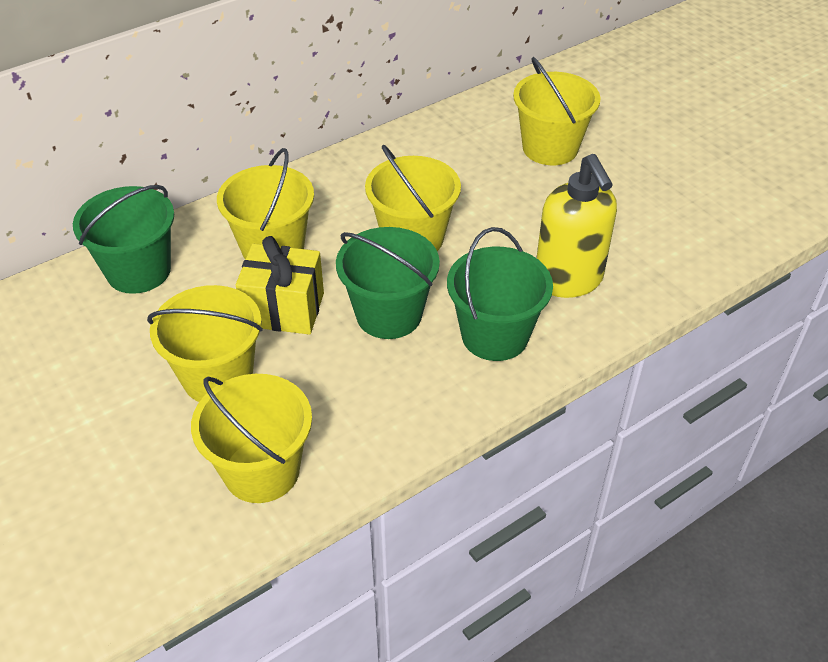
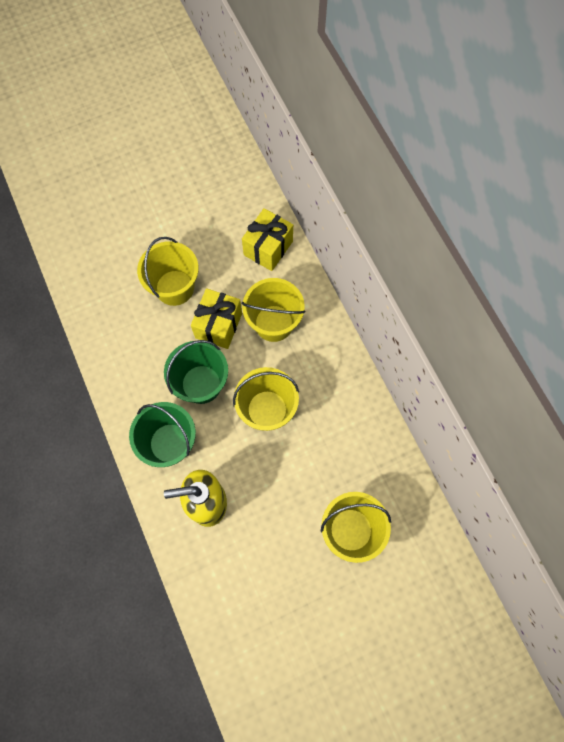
camera: 100 degrees right, 25 degrees up
green bucket [73,185,174,294] -> yellow gift [242,208,293,271]
yellow bucket [191,374,312,503] -> none

